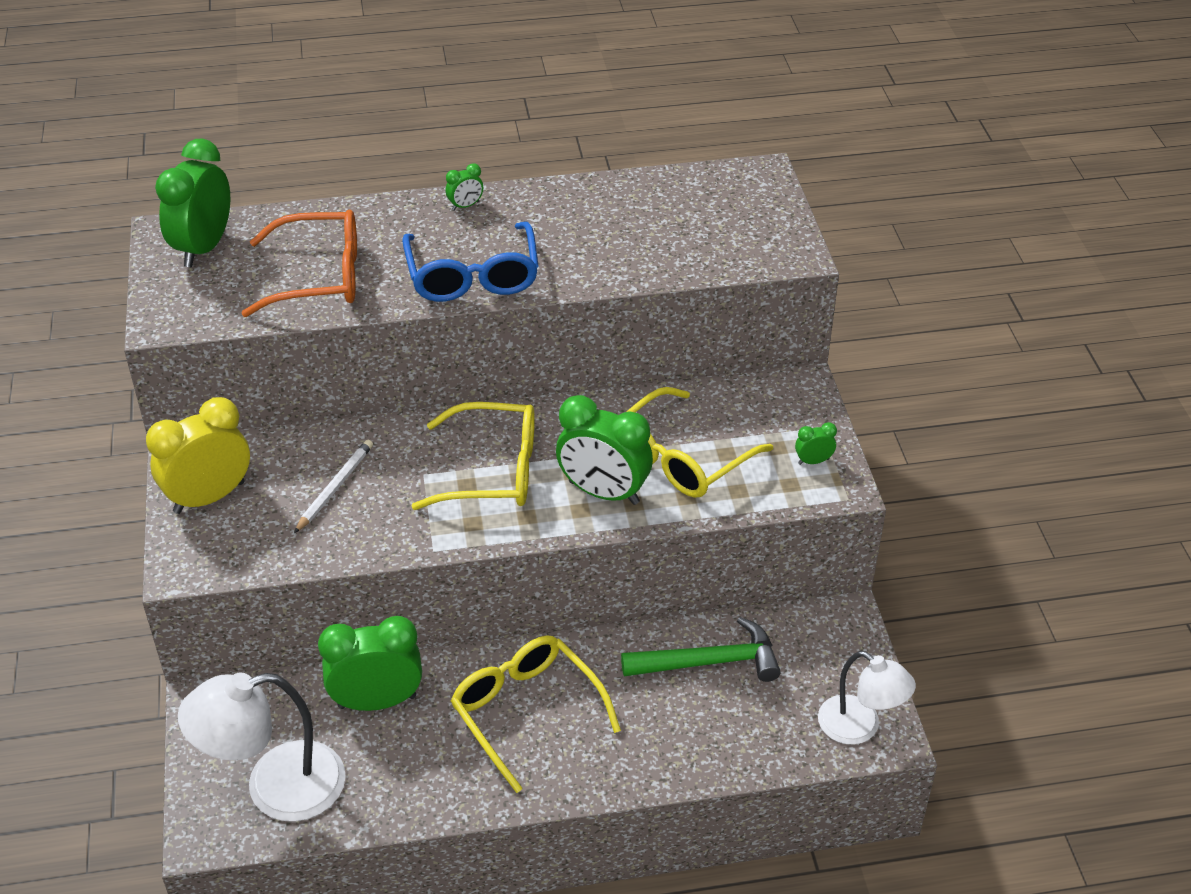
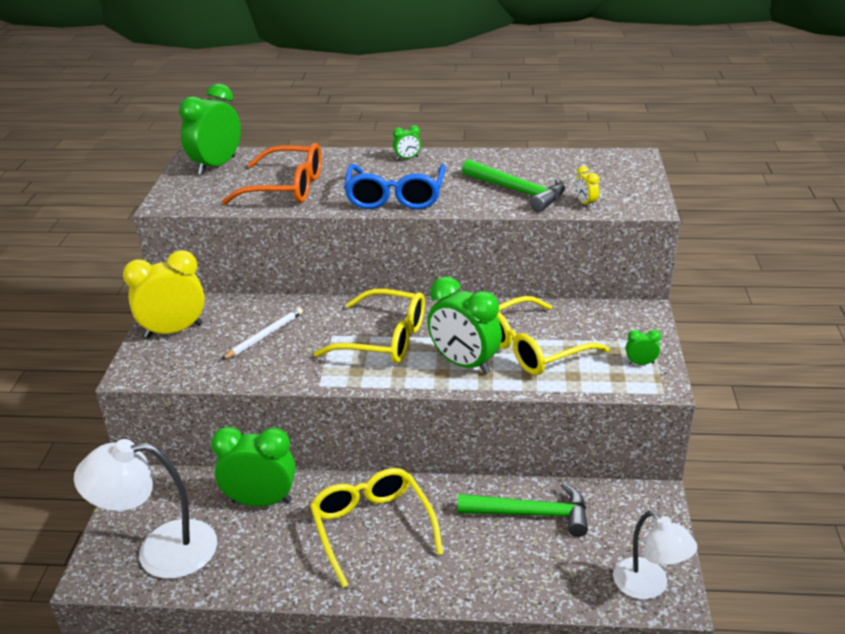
camera: 15 degrees right, 10 degrees down
none -> green hammer [462,159,565,212]
none -> yellow clock [575,166,599,208]

